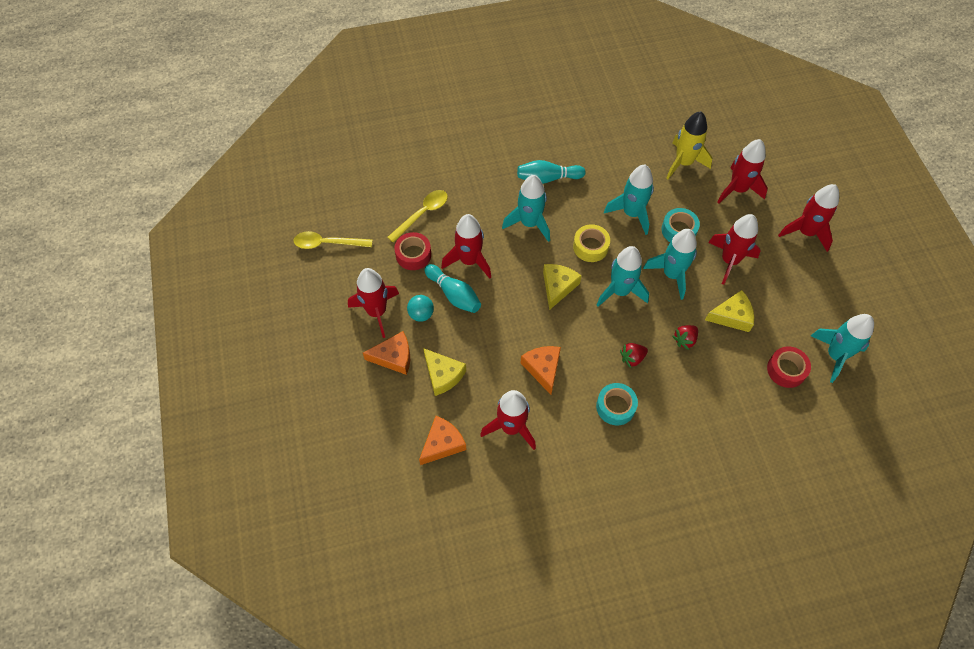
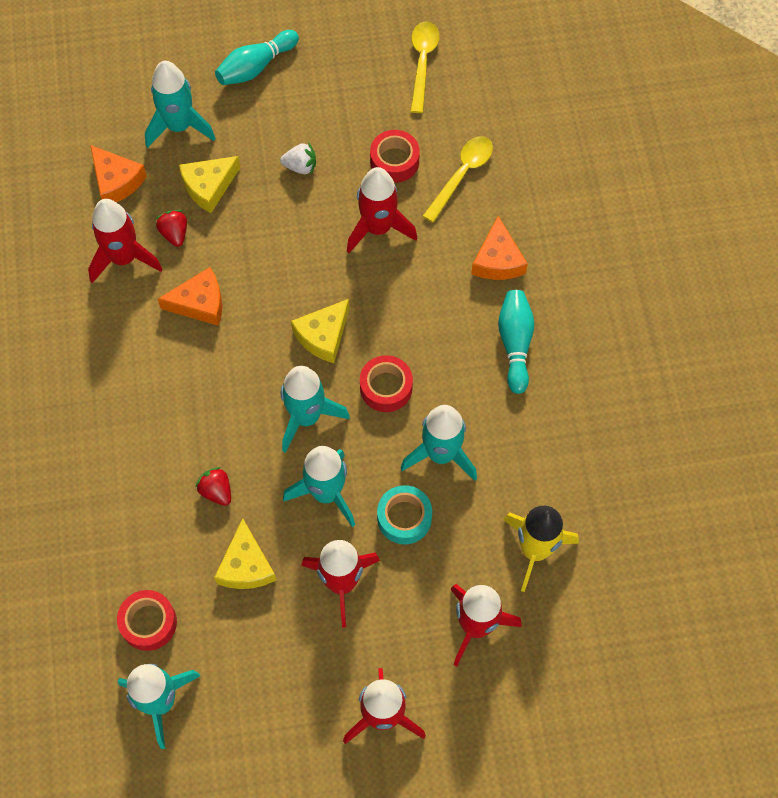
camera: 95 degrees right, 5 degrees up
red rocket [348,268,399,338] -> none
orange cheese [363,331,410,375] -> orange cheese moved to [471,216,528,280]
yellow spoon [388,190,448,243] -> yellow spoon turned 105 degrees counterclockwise [423,136,493,222]
turquoise ball [407,295,434,322] -> white strawberry [280,142,316,174]
turquoise bowling pin [424,264,481,313] -> turquoise bowling pin moved to [215,30,299,85]
turquoise rocket [502,175,550,242] -> turquoise rocket moved to [145,61,216,148]
yellow cheese [543,264,581,310] -> yellow cheese turned 105 degrees clockwise [291,299,349,363]
yellow tape [573,224,610,262] -> red tape [360,355,413,412]
turquoise tape [596,383,638,425] -> none
red strawberry [620,343,648,368] -> red strawberry moved to [156,210,187,247]

